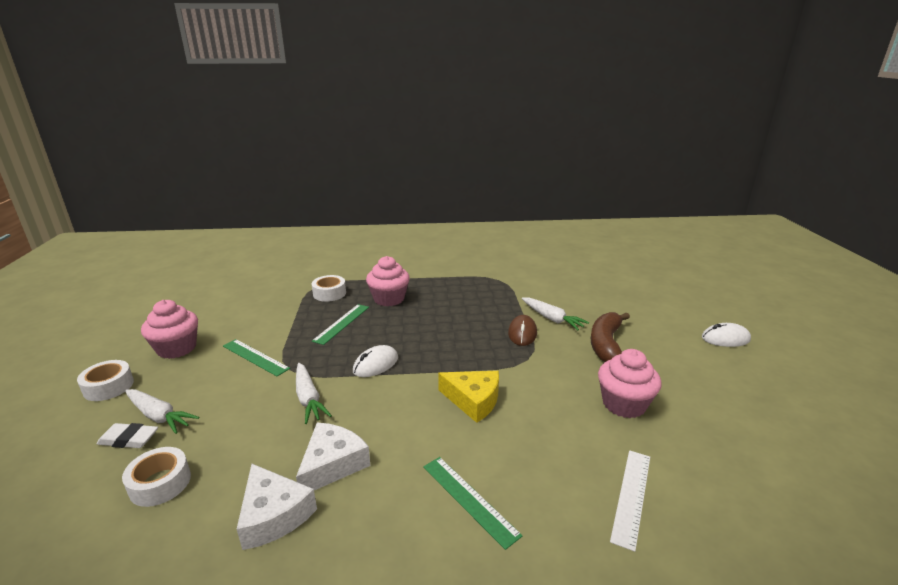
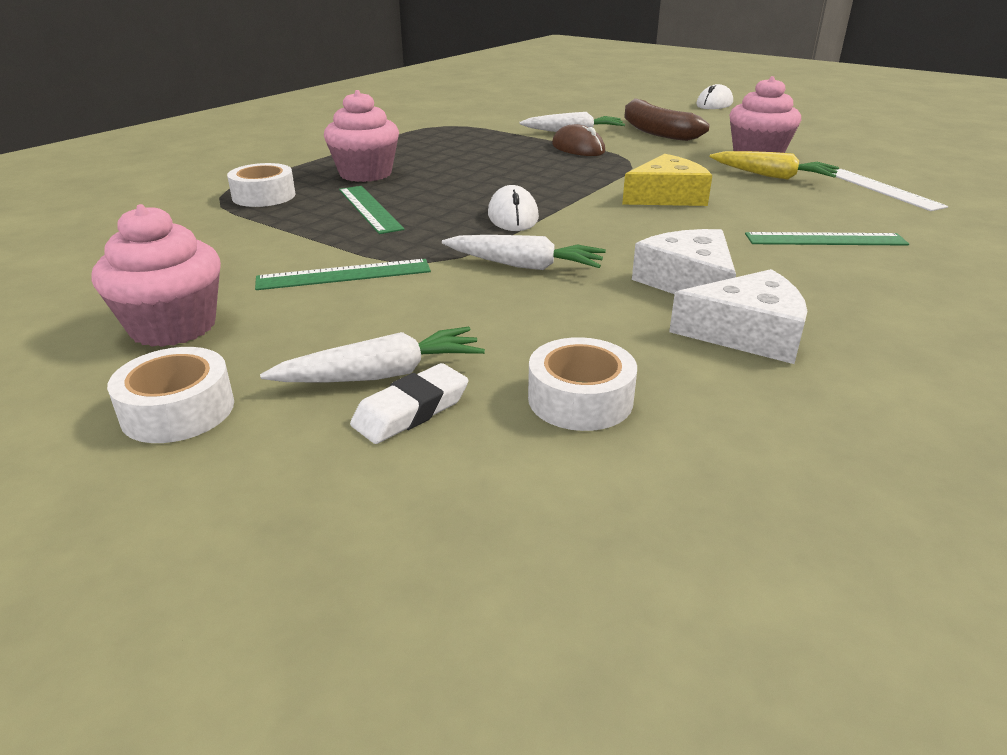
camera: 50 degrees left, 5 degrees up
none -> yellow carrot [710,151,839,180]

